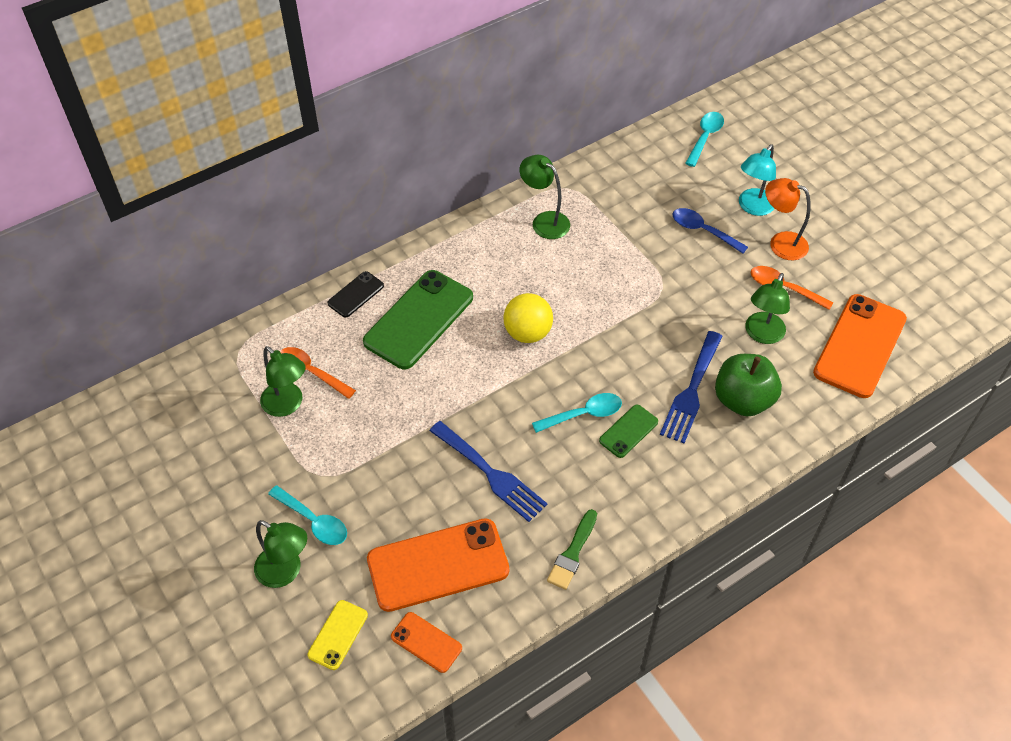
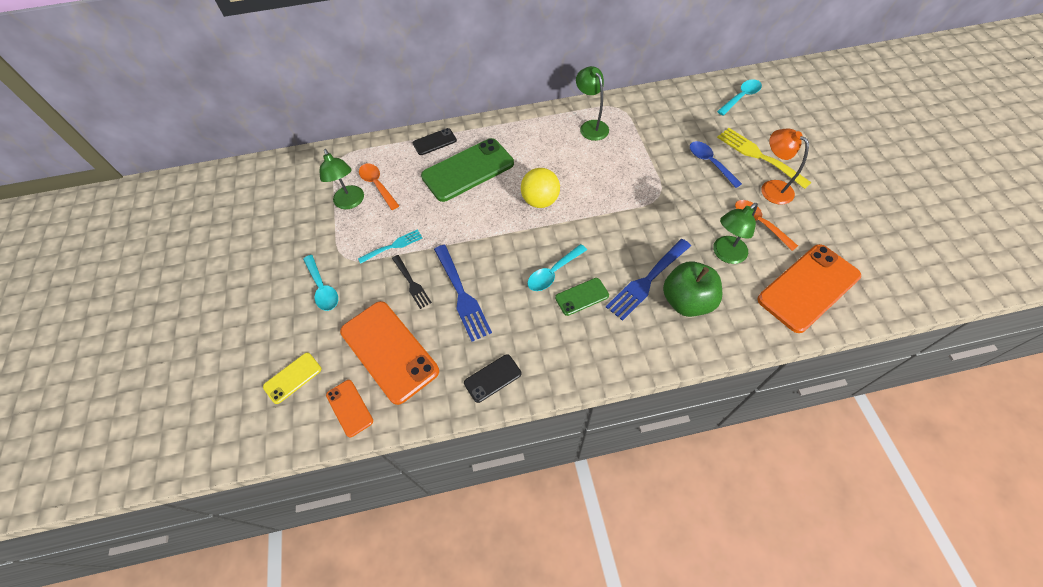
camera: 25 degrees right, 5 degrees up
green lamp [254,520,307,588] -> none
orange phone [367,518,509,612] -> orange phone turned 45 degrees clockwise [340,301,439,405]
turquoise spoon [532,393,622,433] -> turquoise spoon turned 135 degrees clockwise [528,244,587,291]
green brush [547,509,597,590] -> black phone [464,354,521,403]
turquoise lamp [739,144,776,216] -> yellow fork [717,128,812,189]
none -> turquoise fork [358,229,422,264]
none -> black fork [392,255,432,309]

